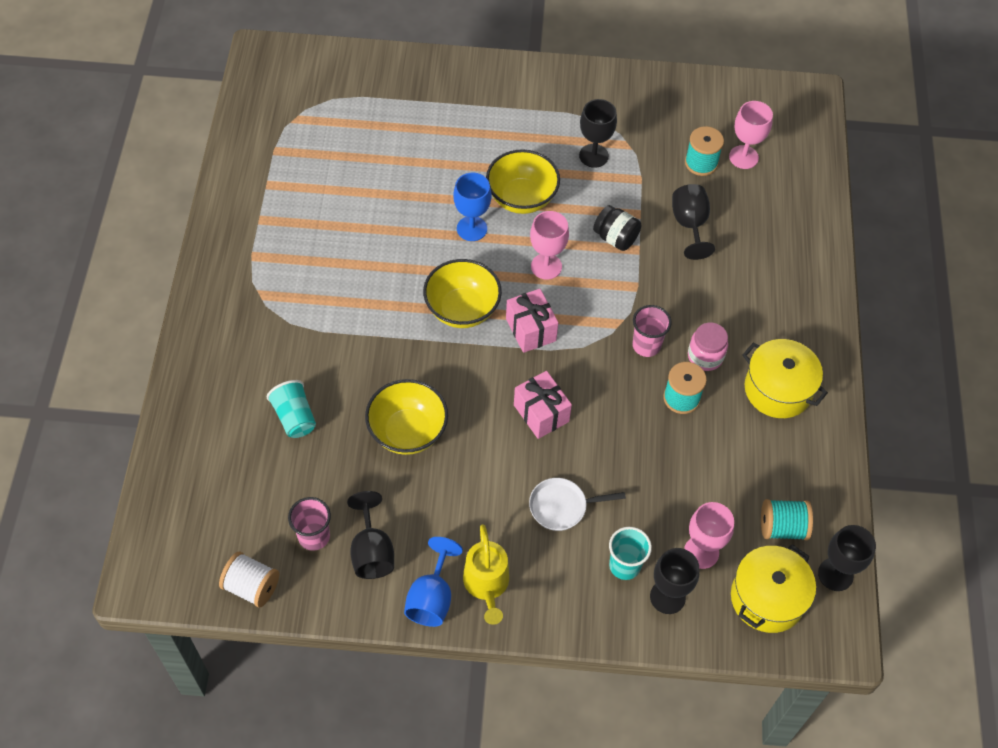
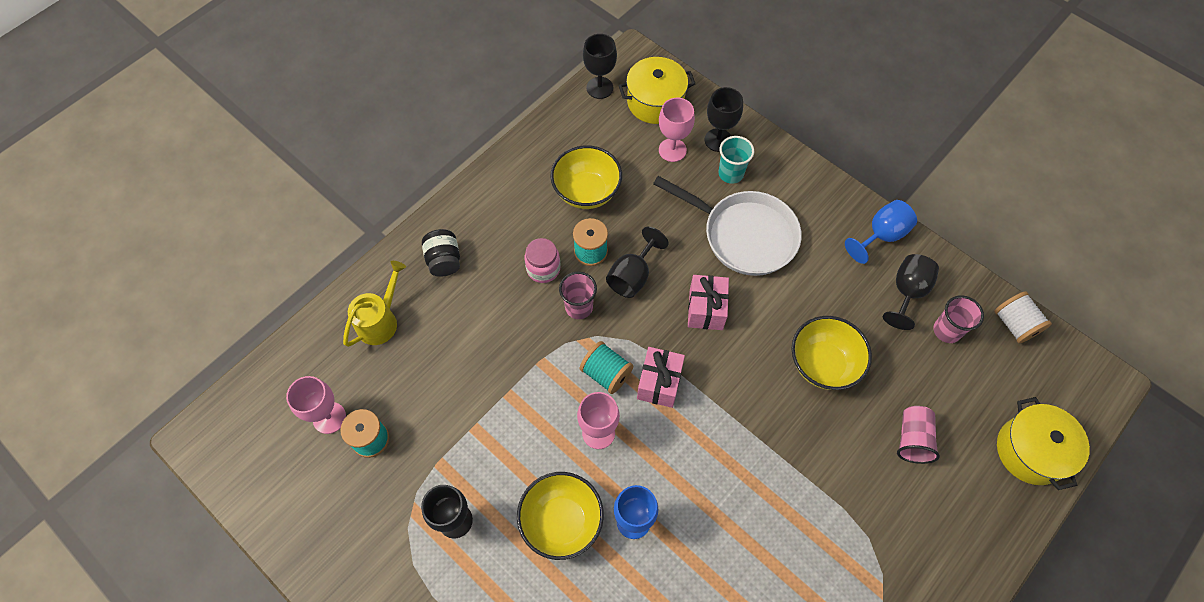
camera: 140 degrees left, 5 degrees up
turquoise cup [267,380,316,438] -> pink cup [897,406,940,464]
yellow bowl [423,259,502,328] -> yellow bowl moved to [550,145,622,209]
yellow watering can [463,524,509,625] -> yellow watering can moved to [343,261,406,347]
white pan [529,478,626,531] -> white pan [653,176,802,276], size x1.91
black jar [593,205,641,251] -> black jar moved to [422,229,460,277]
black goblet [672,184,715,260] -> black goblet moved to [606,227,669,298]
yellow pot [742,339,828,418] -> yellow pot moved to [997,397,1090,490]
turquoise spool [761,499,813,541] -> turquoise spool moved to [580,341,633,394]

